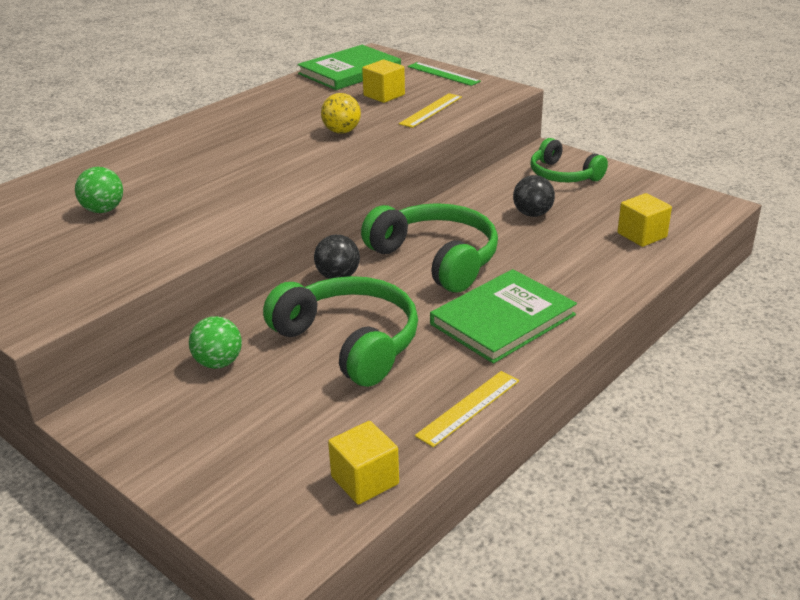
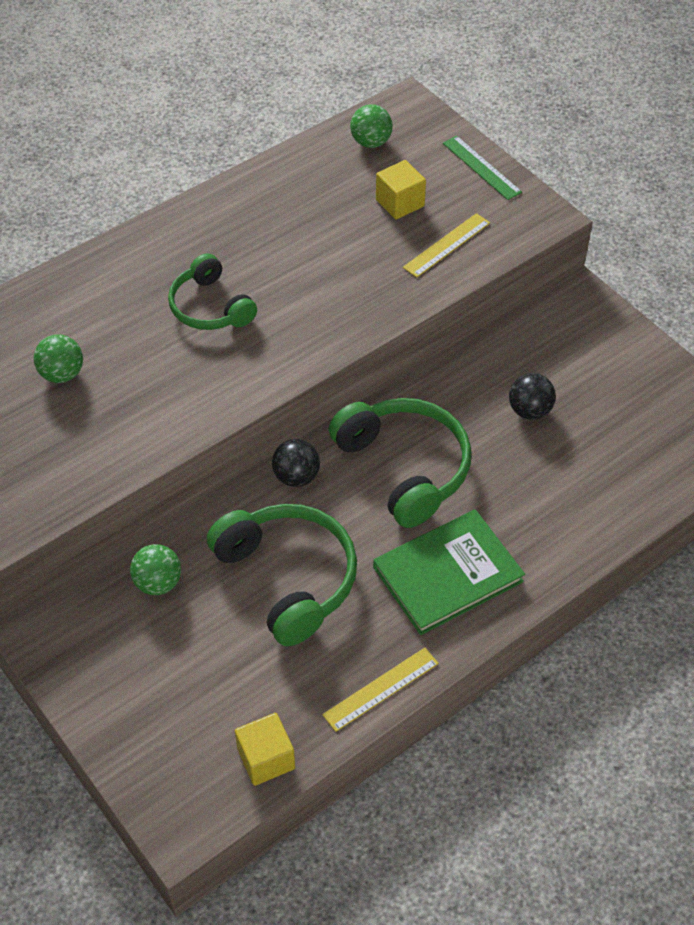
camera: 10 degrees right, 20 degrees up
green book [297,45,401,90] -> green ball [350,104,393,148]
yellow ball [321,93,361,134] -> none
green headphones [531,138,608,182] -> green headphones moved to [168,253,257,330]
yellow cube [617,193,672,247] -> none

